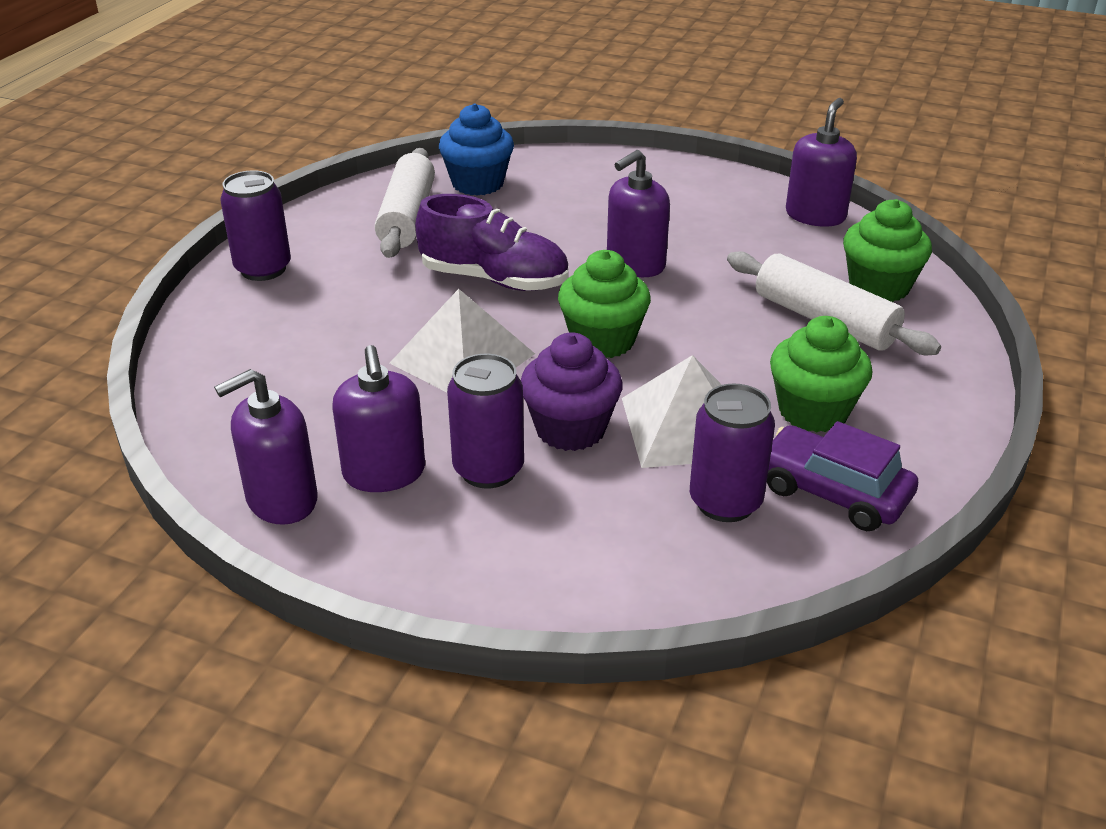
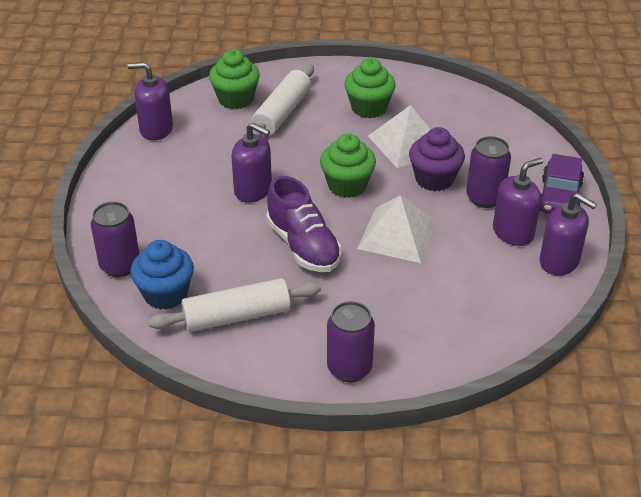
camera: 110 degrees left, 5 degrees up
purple shoe [415,194,569,291] -> purple shoe turned 150 degrees clockwise [266,176,342,272]
purple can [690,384,775,522] -> purple can moved to [91,202,139,277]
purple car [767,421,918,531] -> purple car moved to [539,154,584,214]

